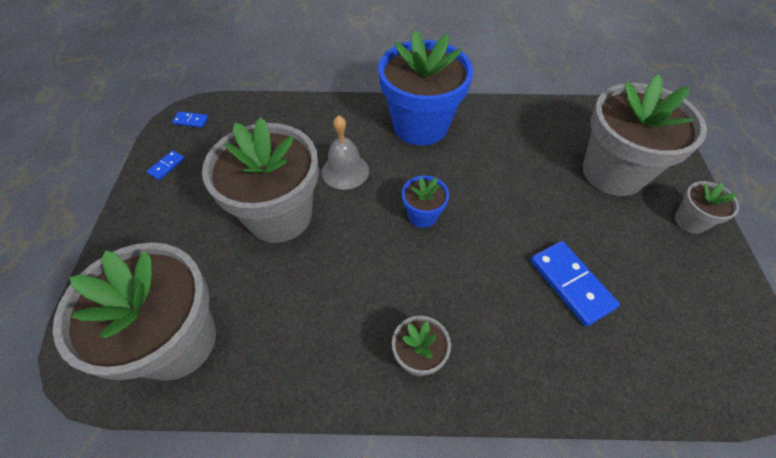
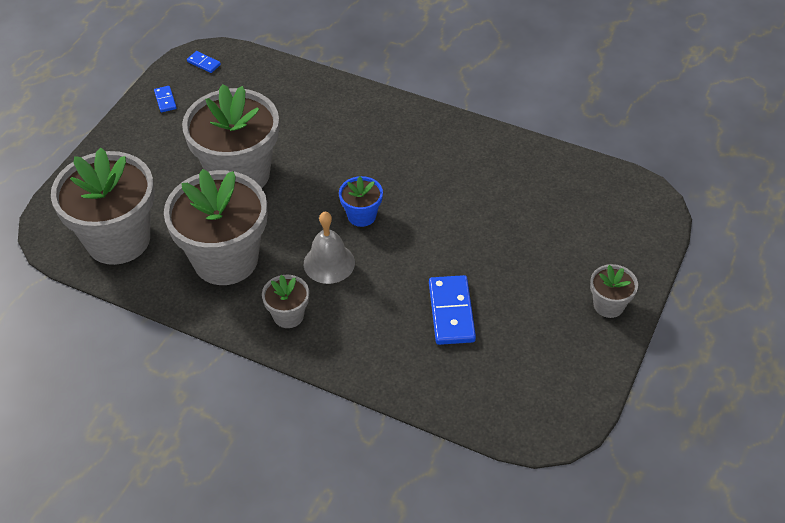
camera: 25 degrees right, 5 degrees down
blue domino [147,150,185,180] -> blue domino turned 75 degrees counterclockwise [154,86,177,112]
grey bell [322,115,369,190] -> grey bell moved to [304,212,355,284]
blue flower pot [378,30,473,146] -> none
grey flower pot [583,74,707,196] -> grey flower pot moved to [164,169,267,285]

